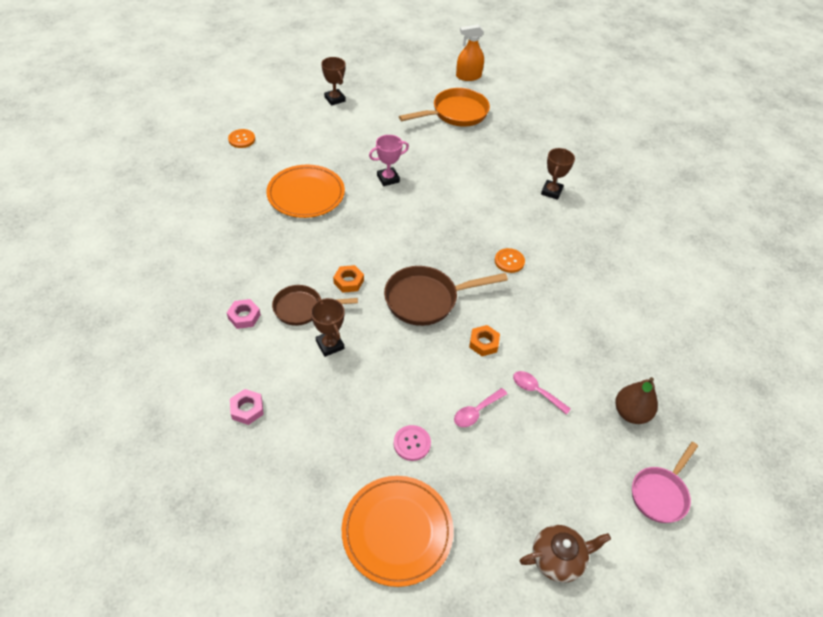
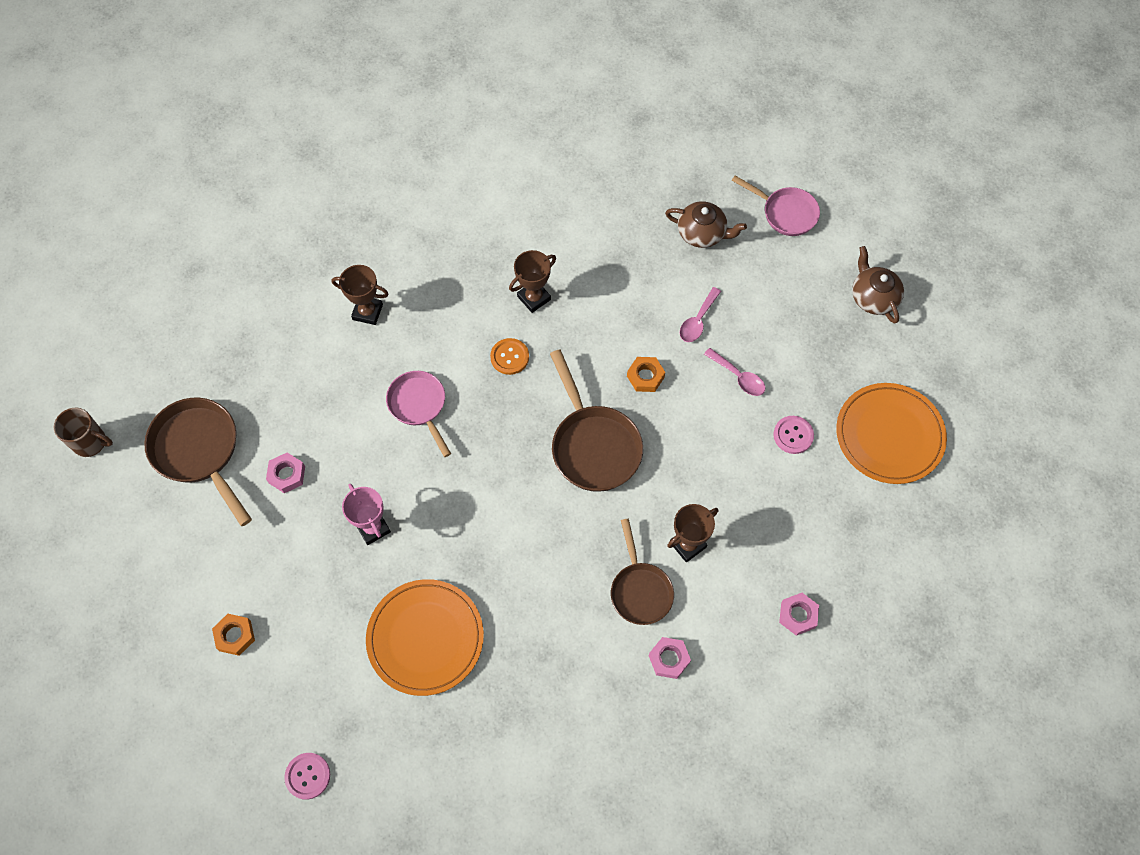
camera: 95 degrees left, 15 degrees up
orange button [228,129,255,148] -> pink button [284,753,330,800]
brown trophy [321,57,346,106] -> brown trophy moved to [509,250,556,313]
orange nut [333,265,364,293] -> orange nut moved to [212,614,255,656]
orange pan [399,88,490,127] -> brown pan [144,398,252,526]
orange spray bottle [456,24,484,81] -> brown mug [54,408,113,457]
brown pear [615,377,658,424] -> brown teapot [665,202,747,248]
none -> pink nut [266,453,305,493]
none -> pink pan [386,371,451,457]

